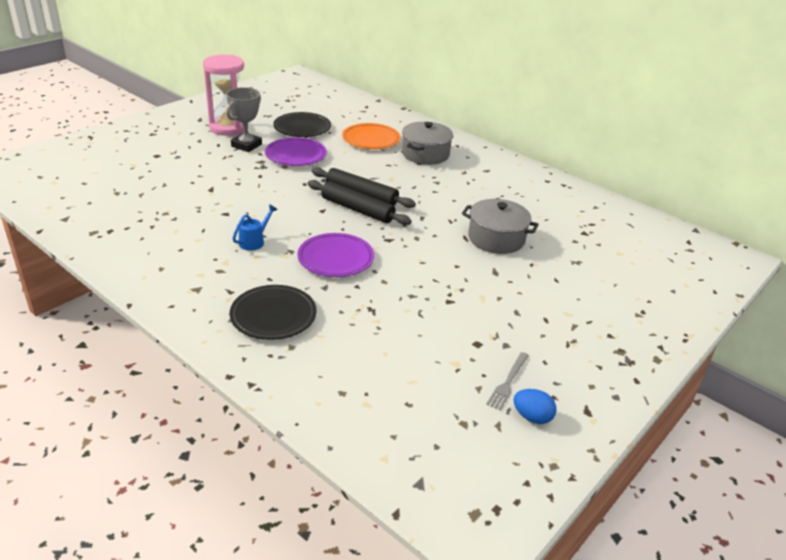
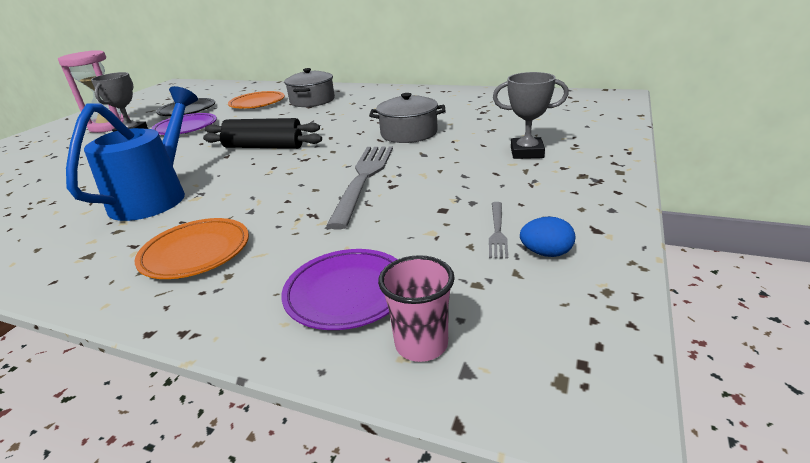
camera: 15 degrees left, 5 degrees down
black plate [230,285,317,340] -> orange plate [135,218,249,279]
blue watering can [232,204,278,251] -> blue watering can [66,86,198,221], size x2.50
purple plate [297,233,374,277] -> purple plate moved to [281,249,398,330]
none -> grey fork [326,146,393,229]
none -> pink cup [378,255,455,362]
none -> grey trophy [493,72,569,159]

